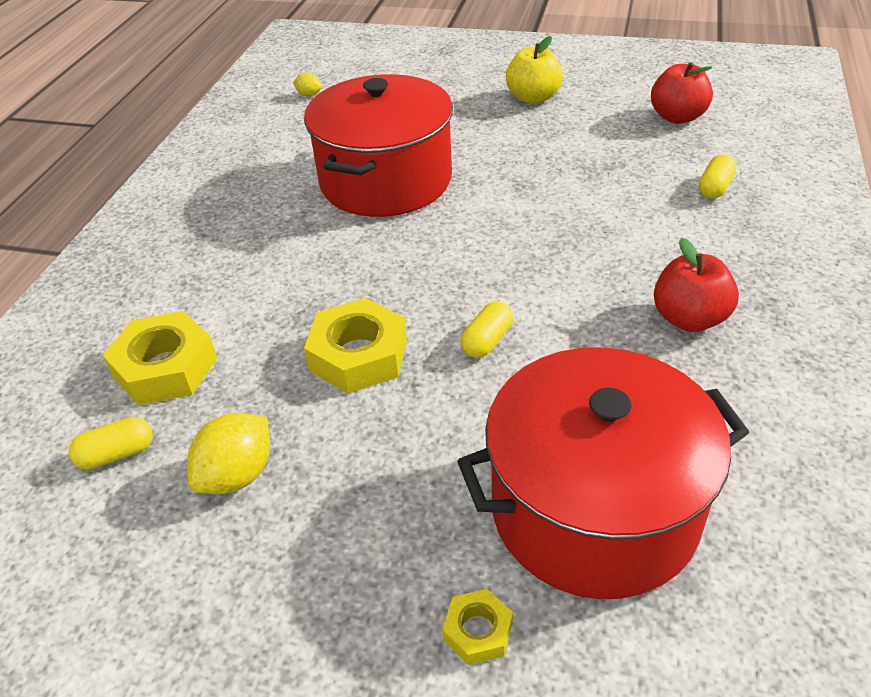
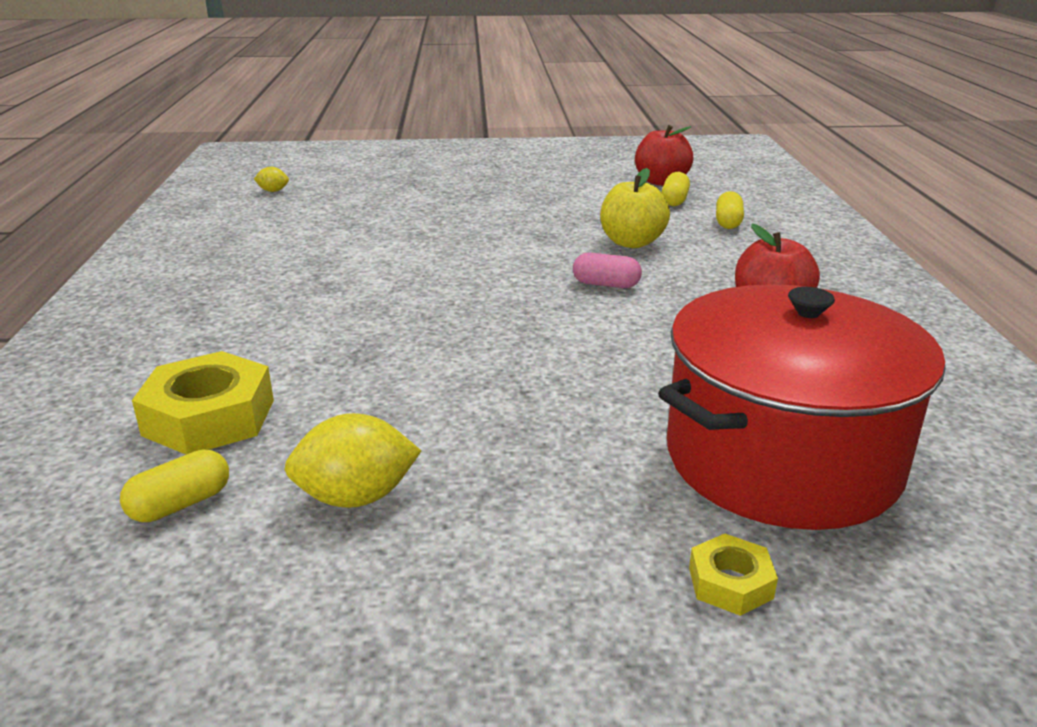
camera: 20 degrees left, 15 degrees down
yellow lemon [187,413,270,494] -> yellow lemon turned 60 degrees clockwise [284,413,421,508]
red pot [304,74,453,217] -> none
yellow nut [304,298,407,394] -> none
yellow capsule [460,301,513,358] -> yellow capsule moved to [661,172,690,206]
yellow apple [506,36,563,104] -> yellow apple moved to [600,168,670,248]
none -> pink capsule [573,253,642,288]

